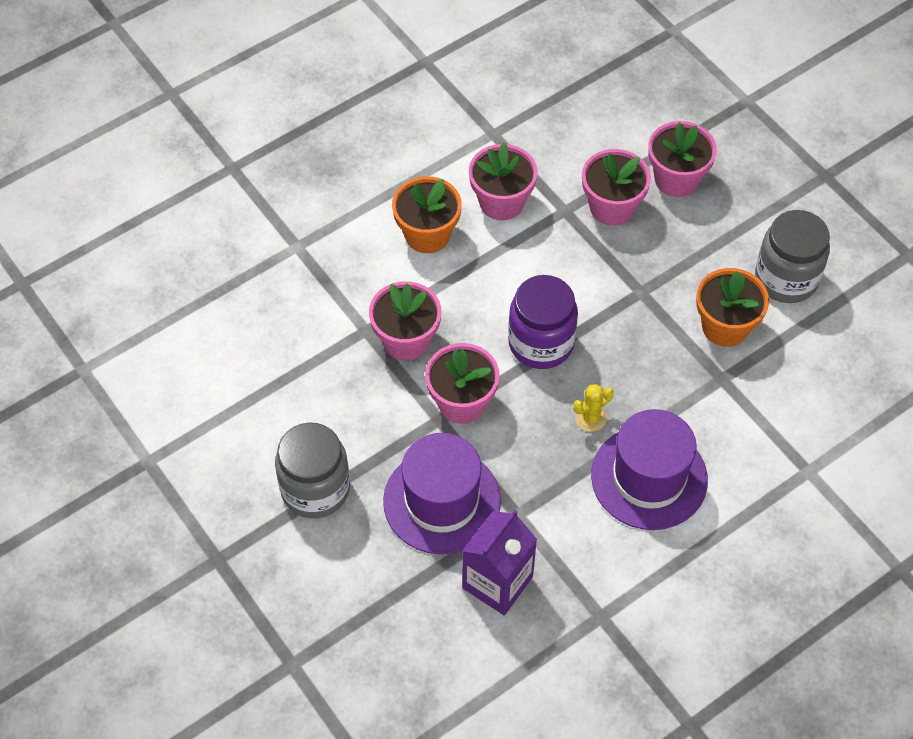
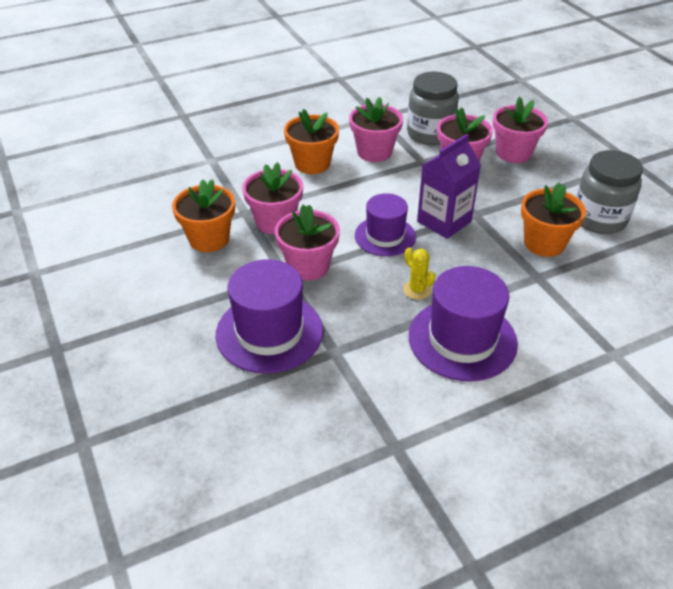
camera: 10 degrees right, 15 degrees down
grey jar [275,422,350,518] -> grey jar moved to [407,72,459,145]
purple carton [462,509,537,615] -> purple carton moved to [417,134,481,239]
purple jar [508,275,578,369] -> purple hat [355,193,416,256]
yellow cactus [573,384,614,432] -> yellow cactus turned 75 degrees clockwise [403,247,436,300]
none -> orange flower pot [172,179,235,252]

